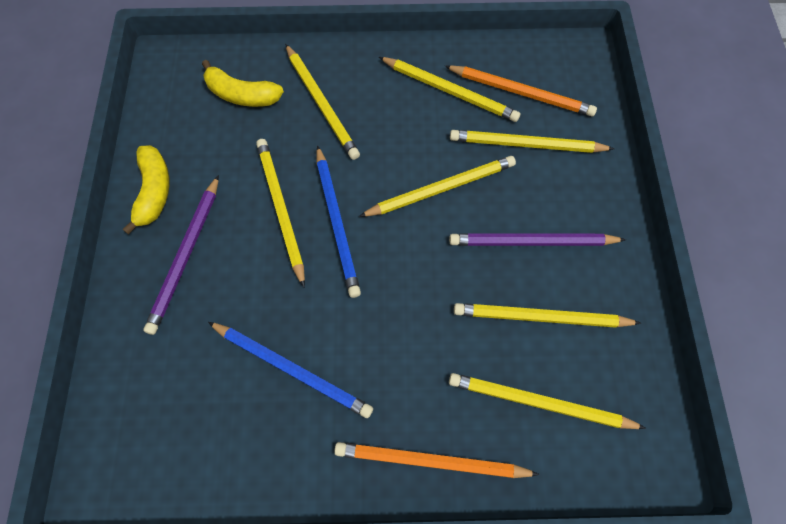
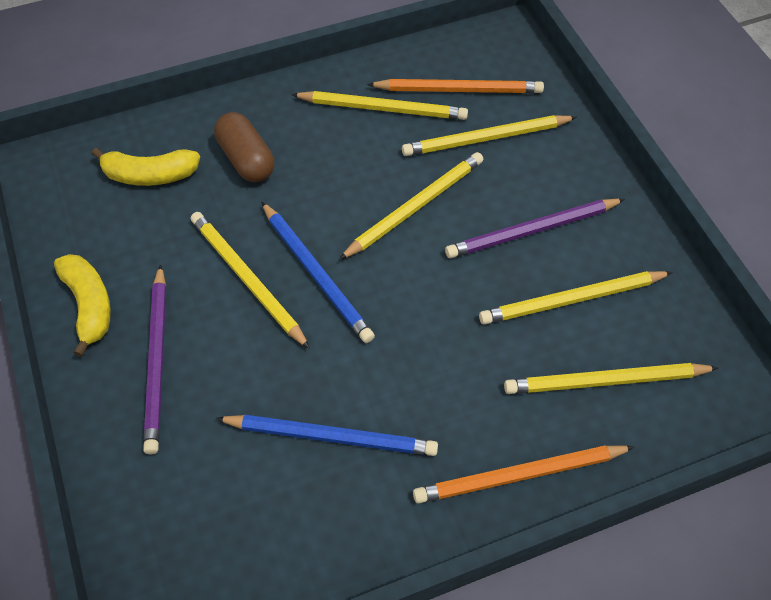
camera: 20 degrees left, 10 degrees down
yellow pencil [285,44,360,160] -> brown capsule [214,112,274,182]

